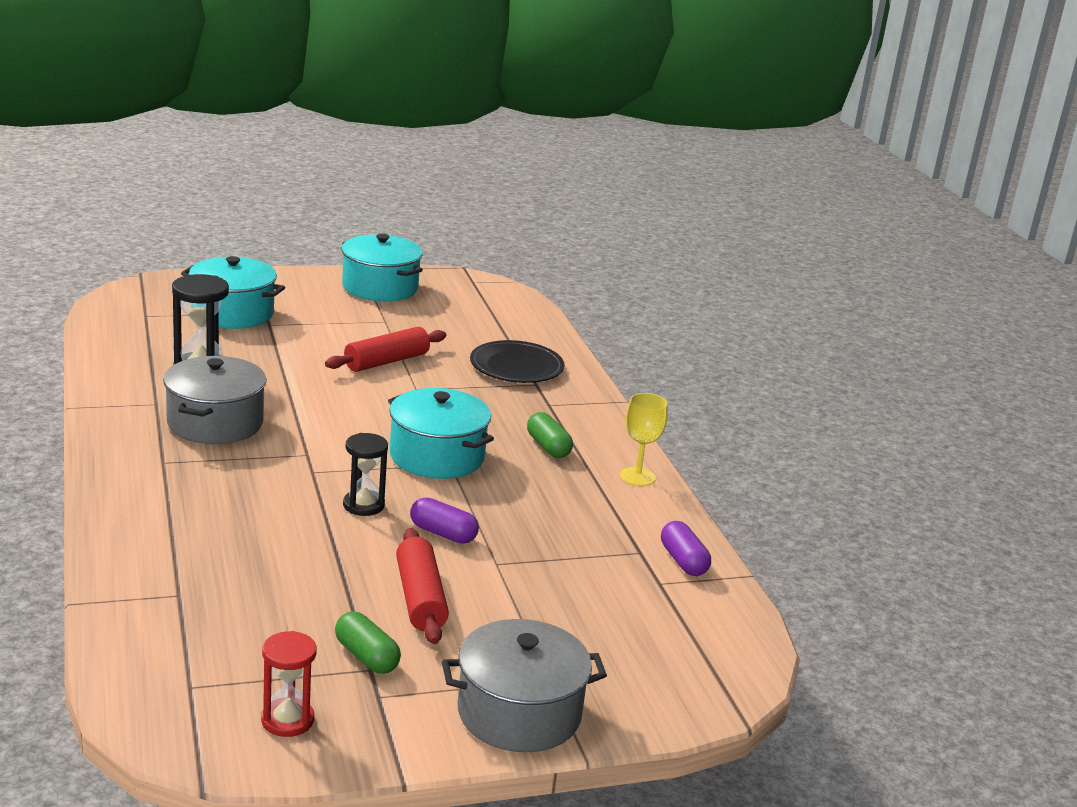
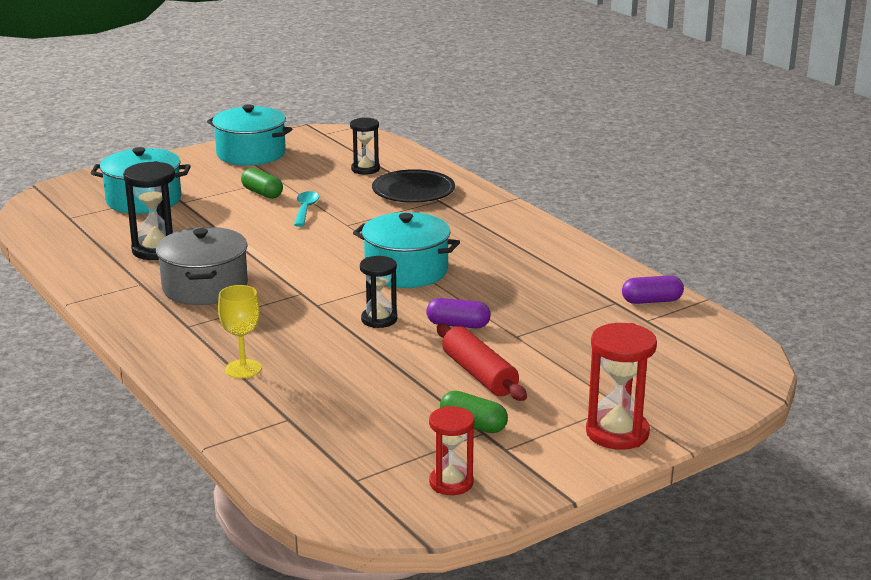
camera: 15 degrees left, 0 degrees up
red rolling pin [325,327,446,372] -> turquoise spoon [294,191,319,227]
grey pot [442,619,607,752] -> red hourglass [586,323,657,450]
green capsule [527,412,573,458] -> green capsule moved to [241,168,283,199]
yellow goblet [620,393,668,486] -> yellow goblet moved to [218,285,261,378]
purple capsule [661,521,711,576] -> purple capsule turned 60 degrees counterclockwise [622,275,684,304]
none -> black hourglass [350,117,380,175]

